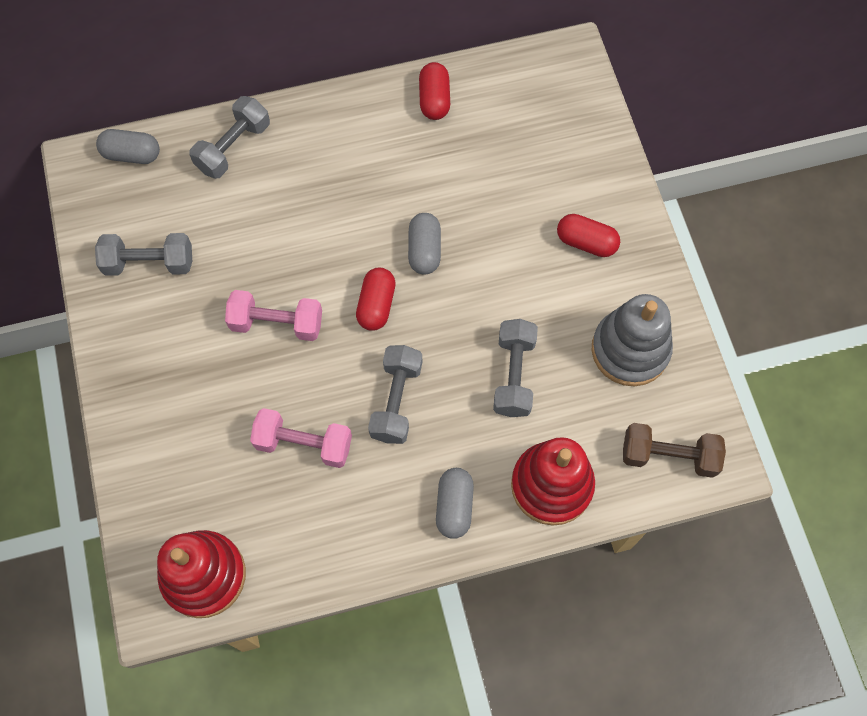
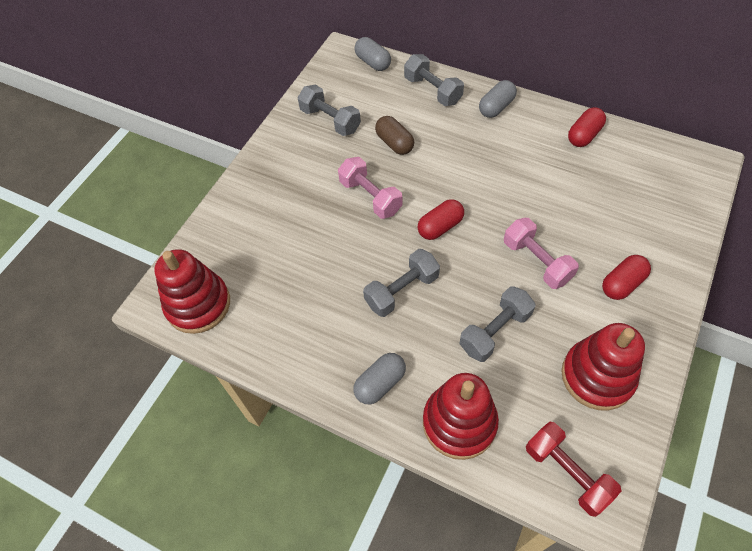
camera: 45 degrees right, 10 degrees down
grey dumbbell [189,96,270,179] -> grey dumbbell turned 60 degrees clockwise [404,54,464,106]
pink dumbbell [250,408,352,468] -> pink dumbbell moved to [504,218,579,289]
grey capsule [408,213,441,275] -> grey capsule moved to [479,80,517,118]
red capsule [557,214,620,257] -> red capsule turned 75 degrees clockwise [602,255,651,300]
grey stacking toy [592,294,673,386] -> red stacking toy [562,323,645,410]
brown dumbbell [623,423,726,478] -> red dumbbell [526,422,621,517]
none -> brown capsule [375,116,414,155]

